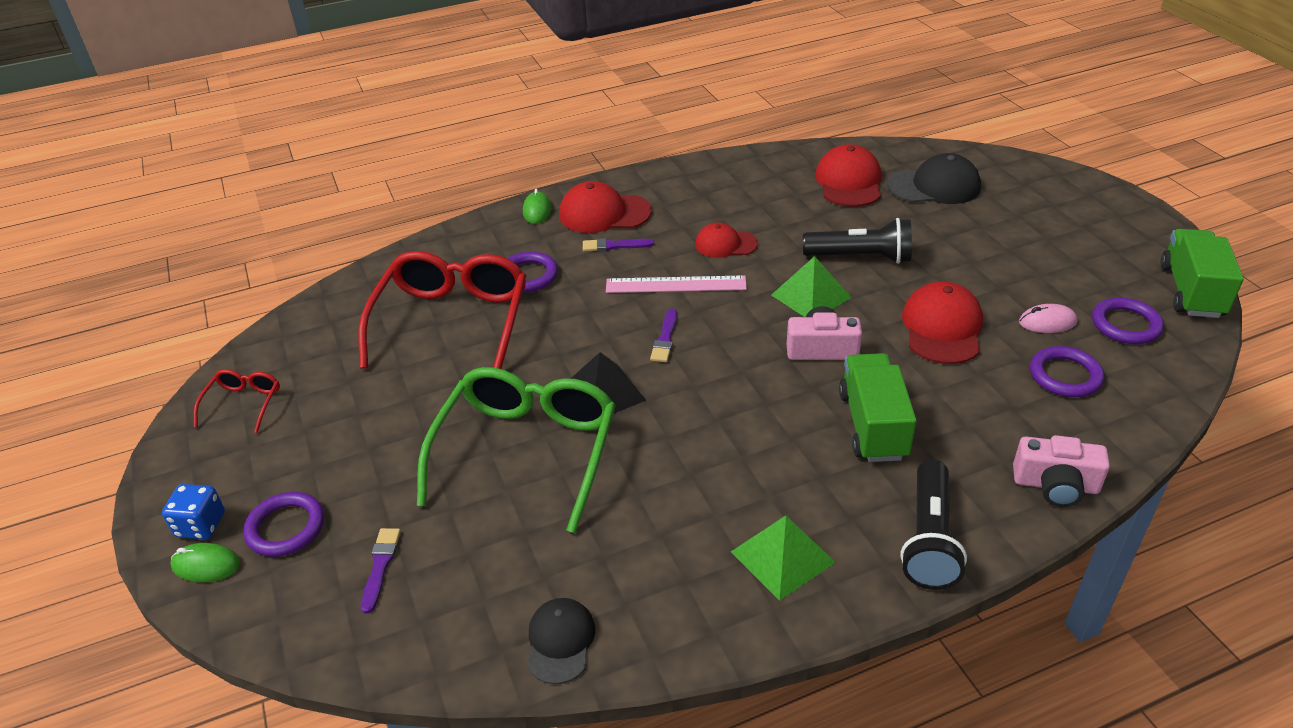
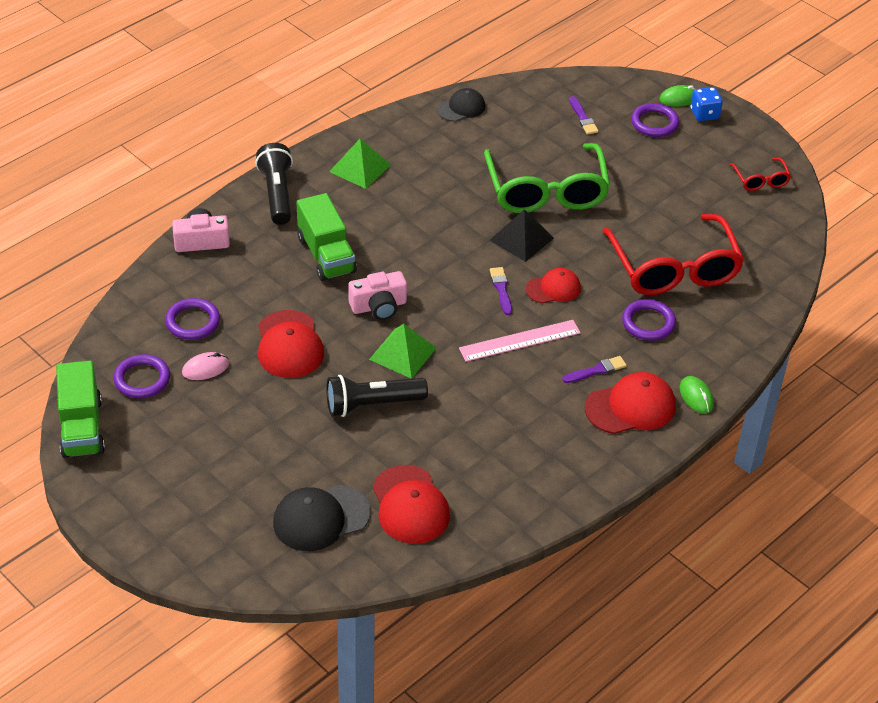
camera: 155 degrees right, 5 degrees up
black cap [527,598,595,684] -> black cap turned 105 degrees counterclockwise [437,88,485,122]
red cap [695,223,758,258] -> red cap moved to [526,268,581,303]

